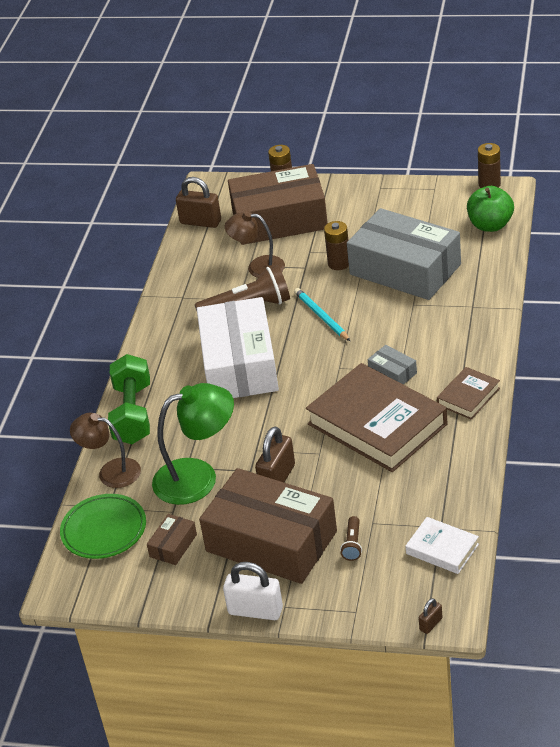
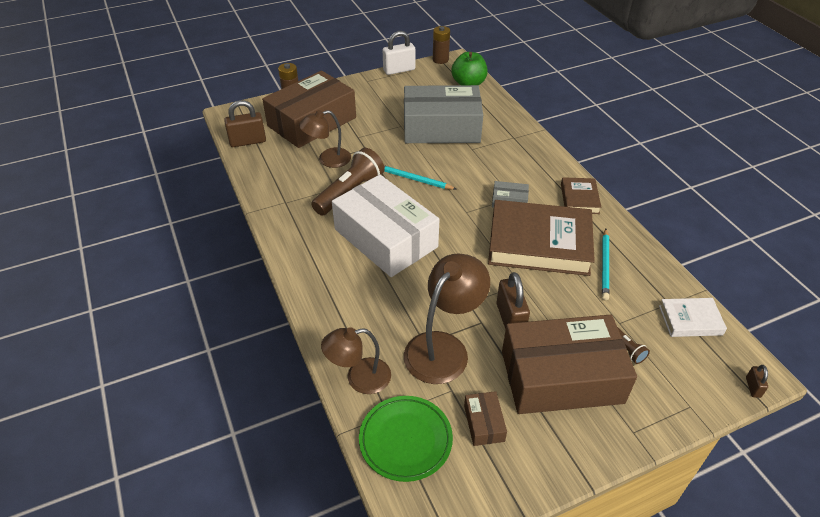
camera: 40 degrees left, 5 degrees up
green dumbbell [108,354,150,444] -> none
green lamp [152,383,234,505] -> brown lamp [404,253,490,384]
white padlock [223,562,283,620] -> white padlock moved to [383,31,416,75]
brown battery [324,221,349,270] -> none
none -> turquoise pencil [602,229,609,300]

